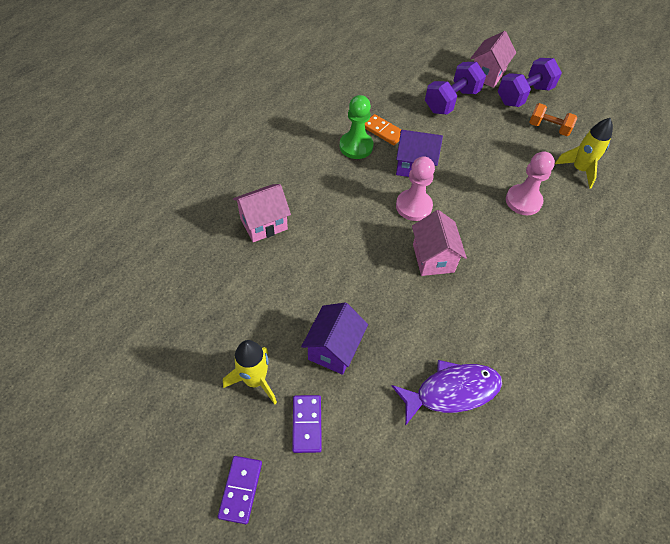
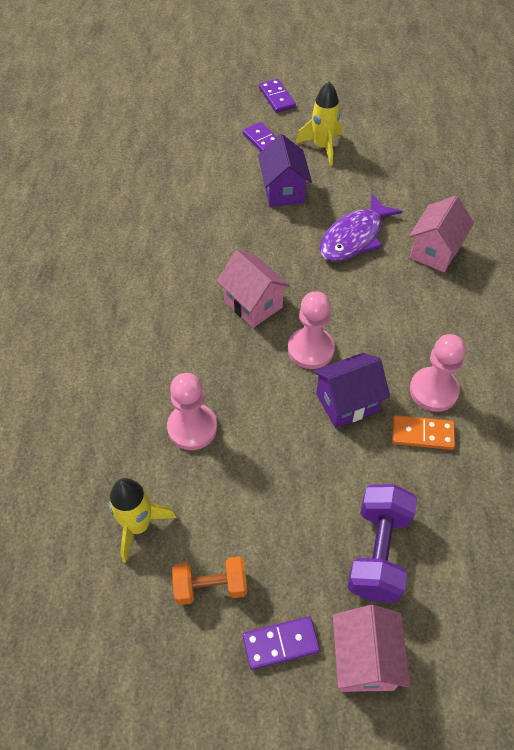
camera: 150 degrees right, 0 degrees up
green pawn [340,95,373,159] -> pink pawn [410,334,466,412]
purple fish [392,360,502,426] -> purple fish moved to [319,194,403,262]
purple dumbbell [498,58,562,107] -> purple domino [243,616,320,670]

